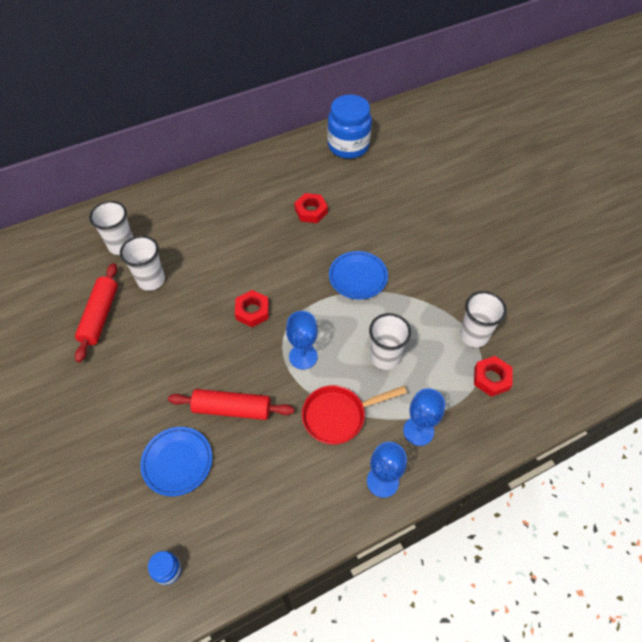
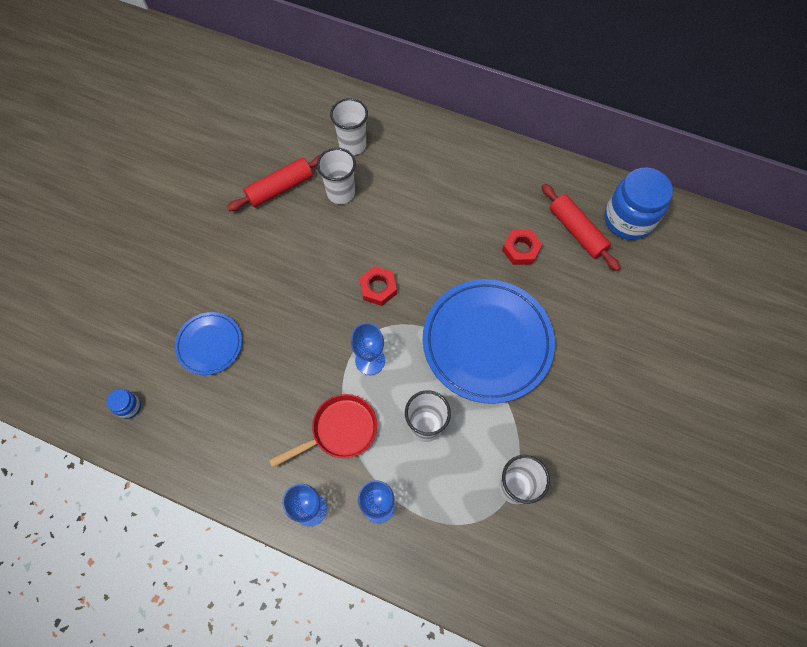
camera: 50 degrees right, 10 degrees up
red rolling pin [168,389,294,420] -> red rolling pin moved to [542,184,620,271]
red pan [302,385,407,445] -> red pan turned 120 degrees clockwise [269,394,377,468]
blue plate [329,251,388,299] -> blue plate [423,279,555,404], size x1.96
red nut [474,356,512,397] -> none

